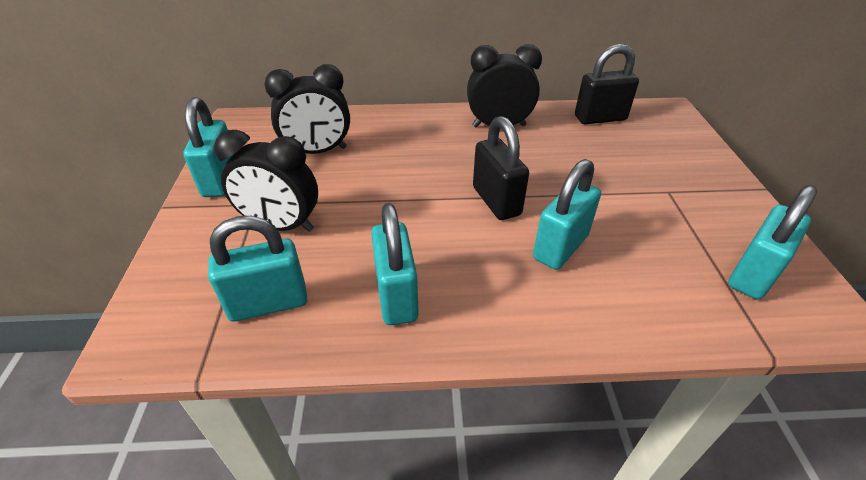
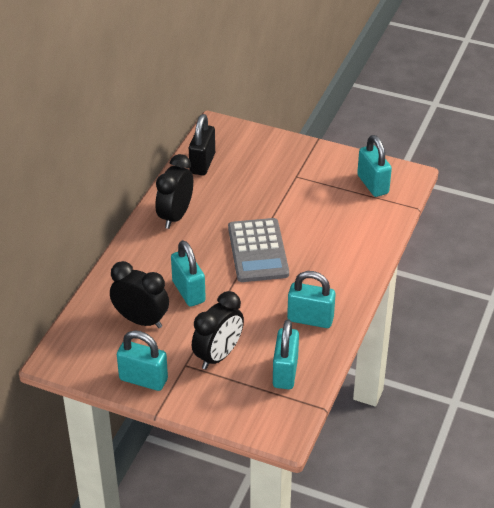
camera: 65 degrees left, 0 degrees up
black clock [265,64,350,154] -> black clock turned 75 degrees counterclockwise [110,261,169,328]
black padlock [473,116,529,220] -> grey calculator [228,218,289,282]
turquoise padlock [533,159,601,270] -> turquoise padlock moved to [171,240,206,307]

